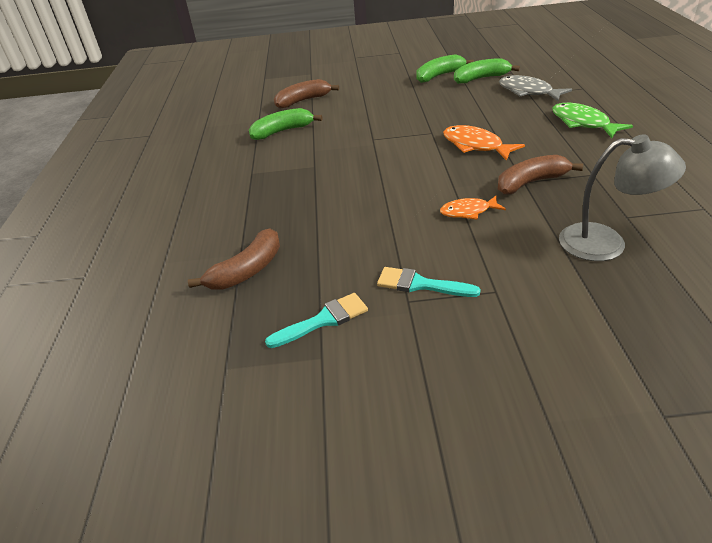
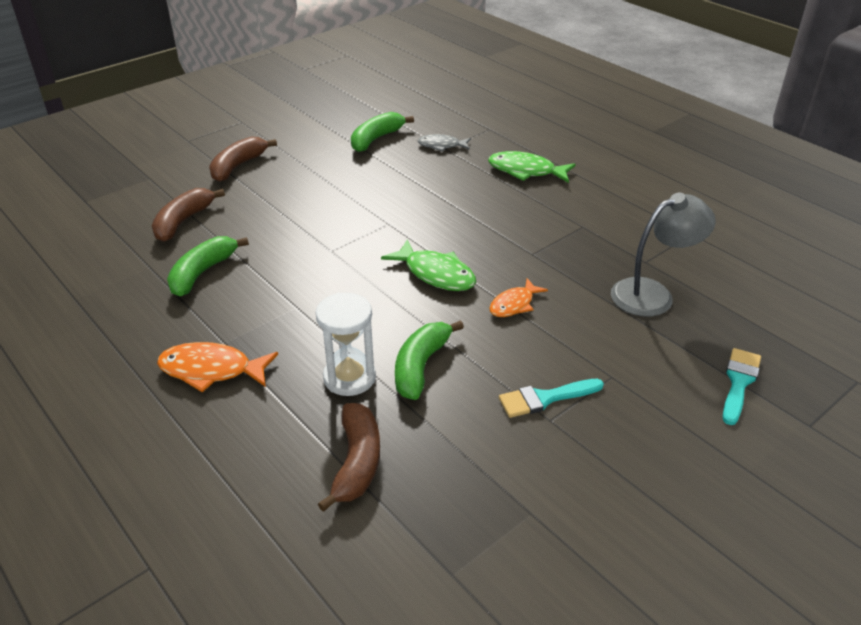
camera: 40 degrees left, 0 degrees up
turquoise brush [265,293,368,348] -> turquoise brush moved to [723,348,761,425]
green banana [417,54,474,83] -> green banana moved to [395,320,464,400]
orange fish [443,125,525,161] -> orange fish moved to [157,342,278,392]
brown banana [498,155,583,194] -> brown banana moved to [209,136,277,182]
grey fish [499,75,572,101] -> grey fish [417,134,471,151], size x0.65
none -> white hourglass [316,293,376,396]
none -> green fish [381,239,476,291]

